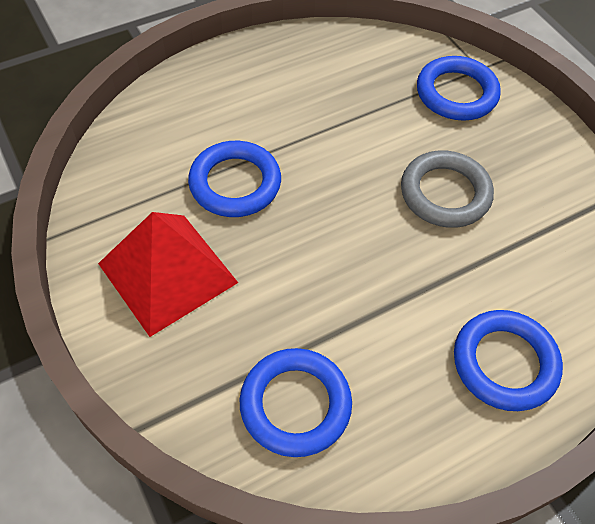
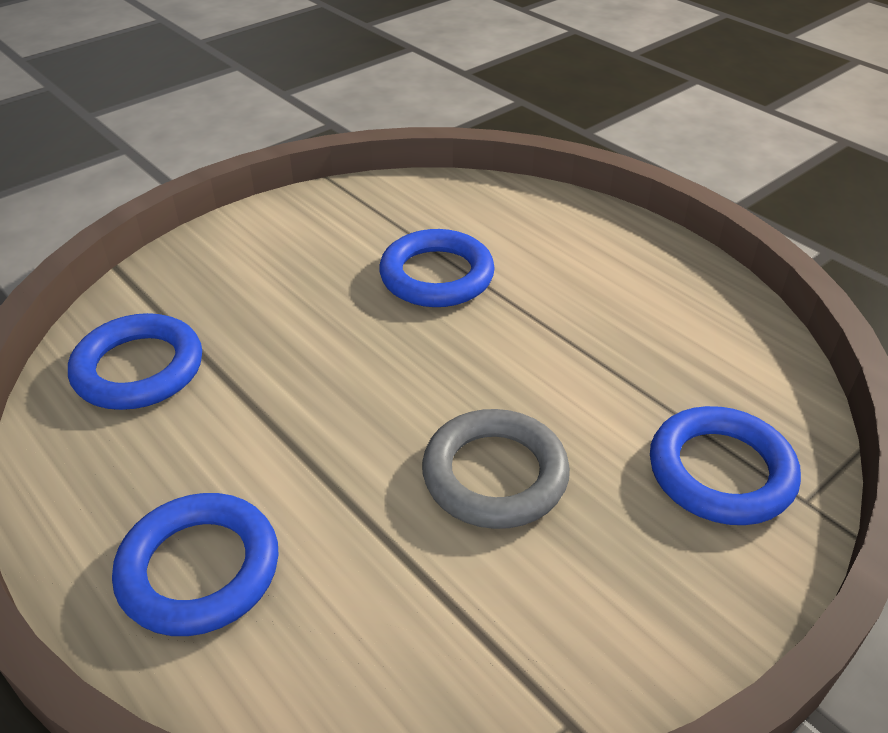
camera: 80 degrees right, 15 degrees down
red pyramid [98,212,238,337] -> none

